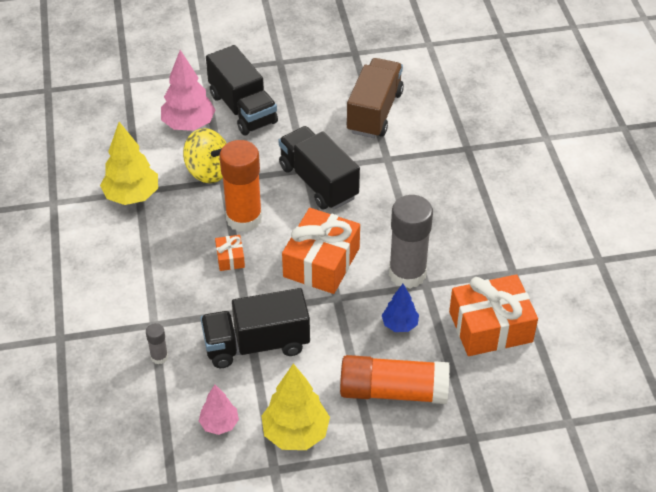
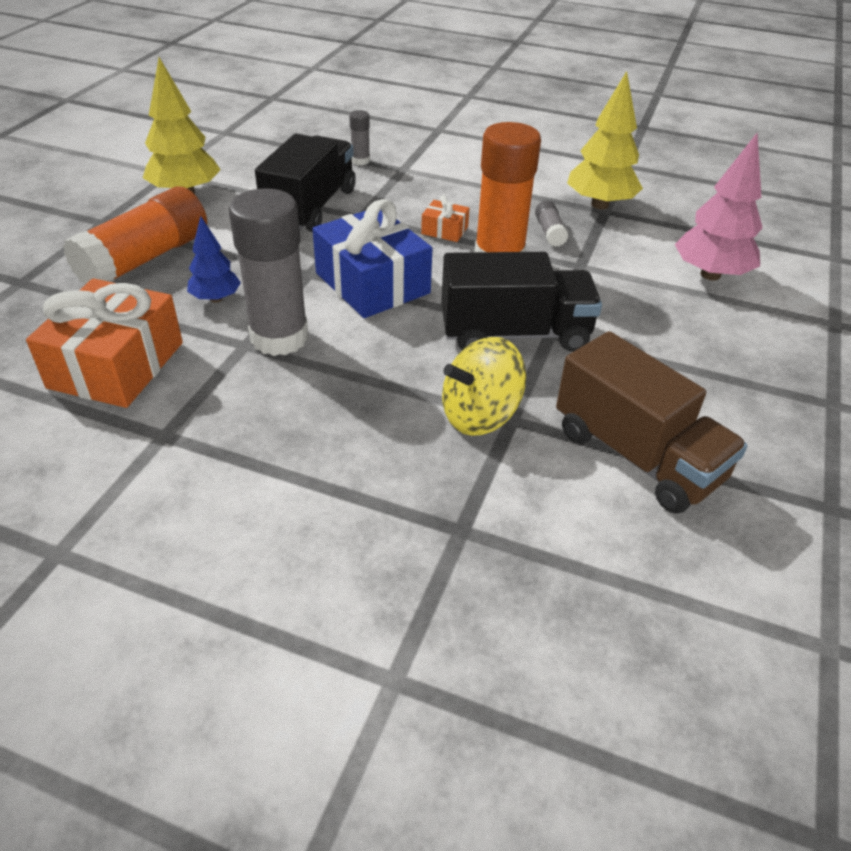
camera: 120 degrees right, 5 degrees down
yellow spinning top [183,128,227,183] -> yellow spinning top moved to [442,337,526,436]
pink tree [199,385,239,435] -> none
black truck [206,45,278,135] -> none
orange gift [282,208,360,294] -> blue gift [313,199,432,318]
none -> grey glue stick [535,201,569,247]

